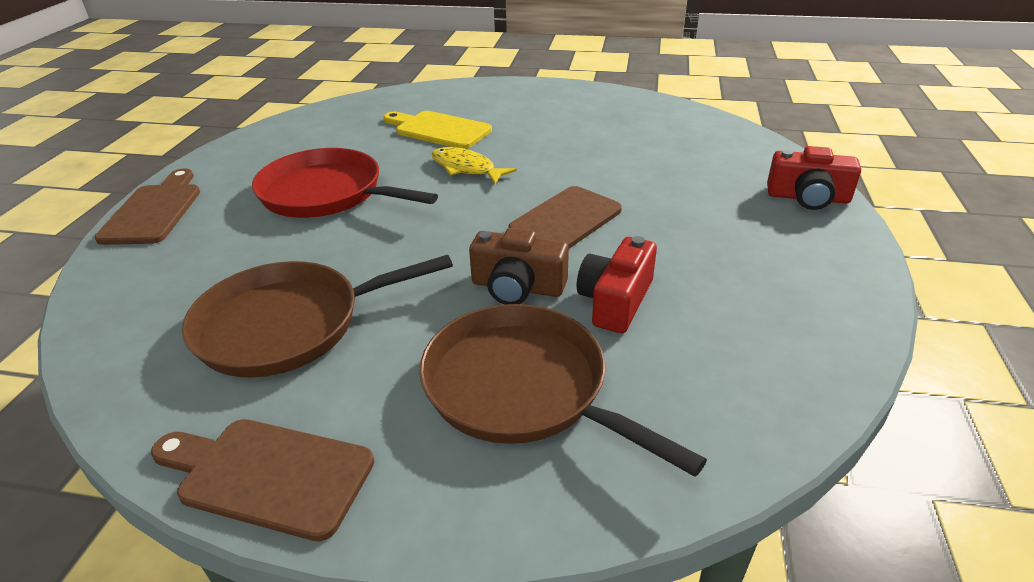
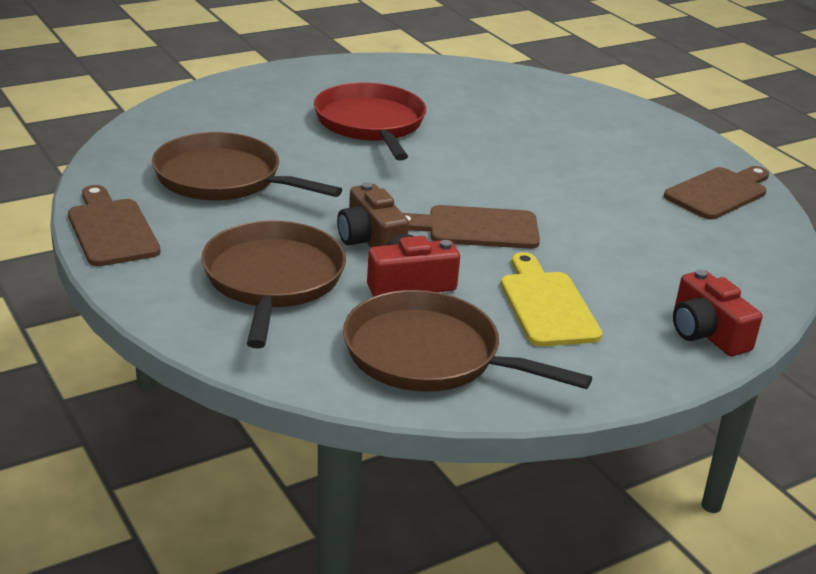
camera: 45 degrees right, 5 degrees down
brown cutting board [95,168,200,245] -> brown cutting board moved to [664,166,769,219]
yellow cutting board [383,111,492,149] -> yellow cutting board moved to [501,252,602,346]
yellow fish [432,147,517,184] -> none
none -> brown pan [343,290,592,392]

